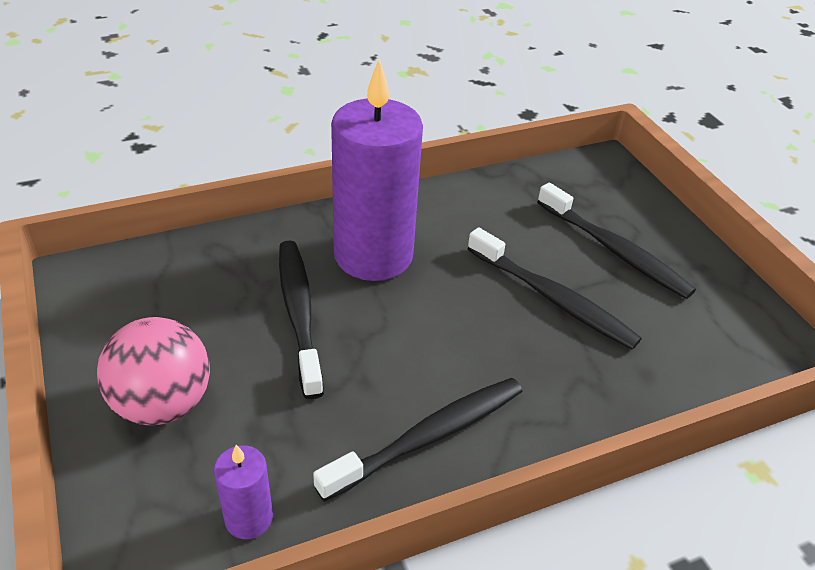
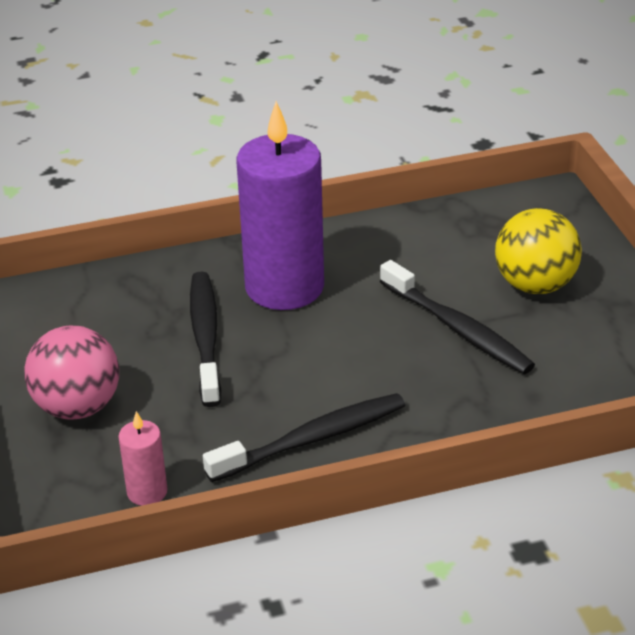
camera: 10 degrees right, 5 degrees down
purple candle [214,445,273,539] -> pink candle [118,411,167,506]
black toothbrush [537,183,696,299] -> yellow ball [495,208,582,294]

